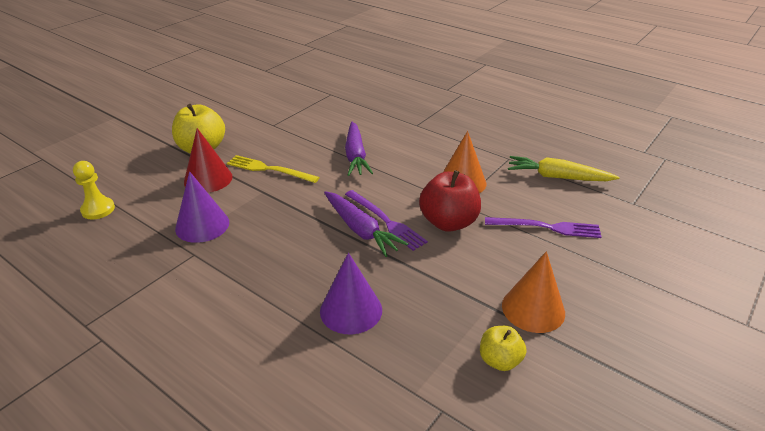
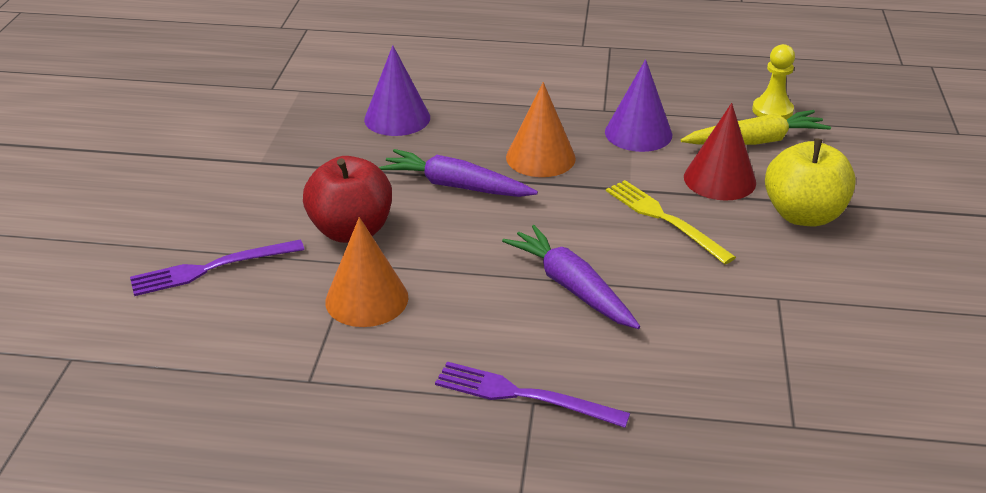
camera: 150 degrees right, 0 degrees up
yellow fork [227,155,320,183] -> yellow fork turned 120 degrees counterclockwise [606,180,736,264]
purple fork [345,190,428,251] -> purple fork moved to [435,362,630,428]
yellow apple [480,326,527,371] -> none
orange cone [502,251,565,333] -> orange cone moved to [506,82,576,177]
yellow carrot [508,156,620,181] -> yellow carrot moved to [681,110,831,145]

